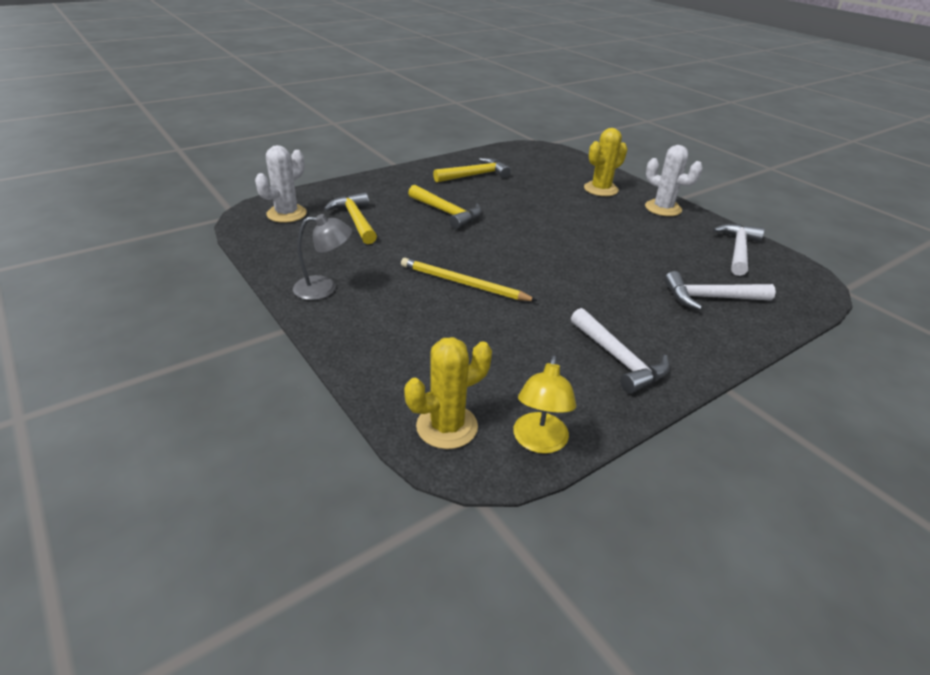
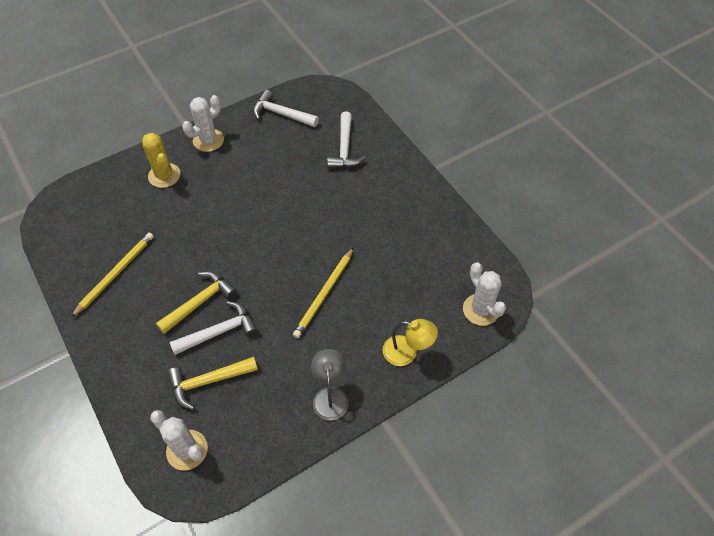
camera: 85 degrees left, 20 degrees up
yellow cactus [404,337,492,449] -> white cactus [463,262,506,326]
yellow hammer [433,158,511,183] -> yellow pencil [71,232,154,317]
yellow lamp [513,355,576,454] -> yellow lamp moved to [383,319,438,366]
white hammer [571,308,670,394] -> white hammer moved to [170,301,258,355]

